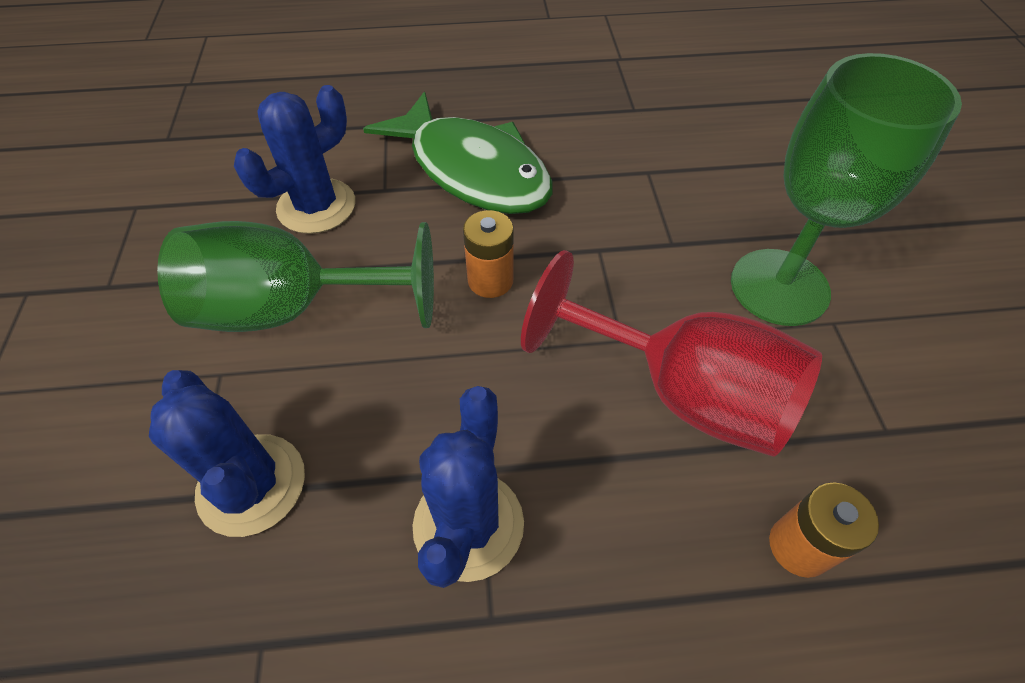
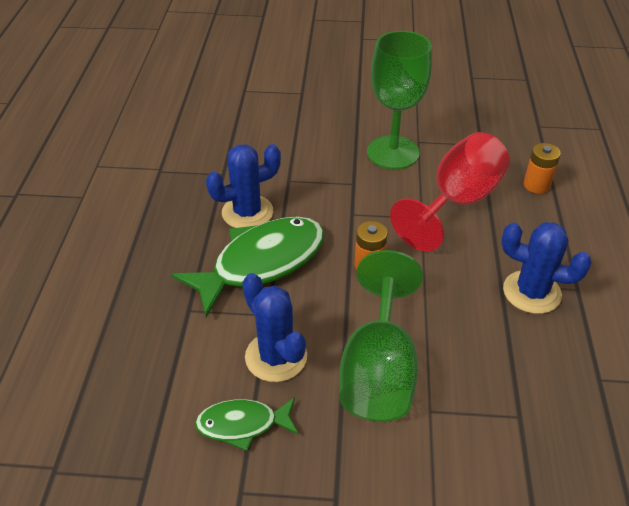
camera: 80 degrees left, 10 degrees down
blue cactus [149,370,305,537] -> blue cactus moved to [206,144,281,228]
none -> green fish [195,398,298,451]

